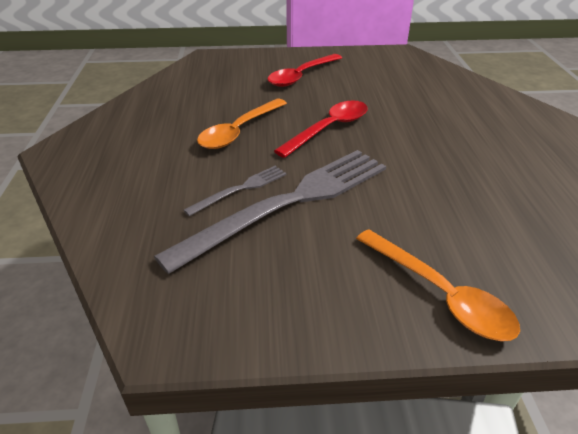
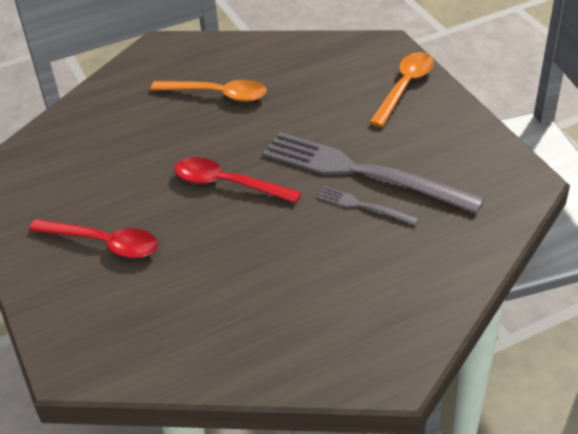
camera: 110 degrees left, 5 degrees up
orange spoon [197,99,287,149] -> orange spoon moved to [151,80,267,102]

